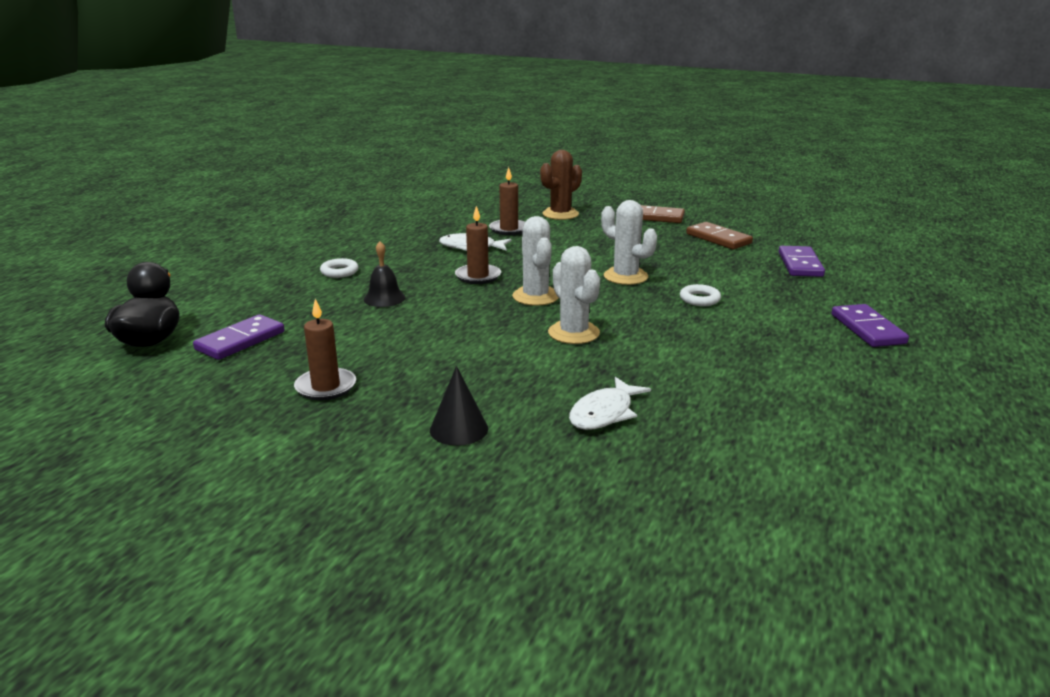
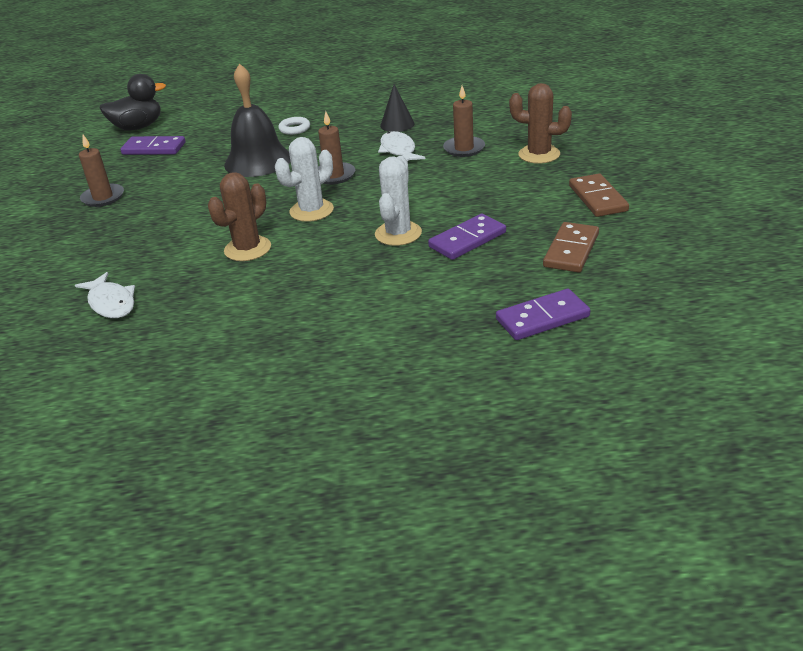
camera: 65 degrees right, 10 degrees up
black bell [364,241,405,307] -> black bell [224,63,291,177], size x1.95
black cone [430,366,488,446] -> black cone moved to [380,84,415,132]
white cactus [548,246,600,344] -> brown cactus [208,172,271,261]
white fish [569,377,651,430] -> white fish turned 135 degrees counterclockwise [75,272,135,318]
white ring [680,284,721,306] -> none
purple domino [832,304,909,347] -> purple domino moved to [428,214,506,260]

